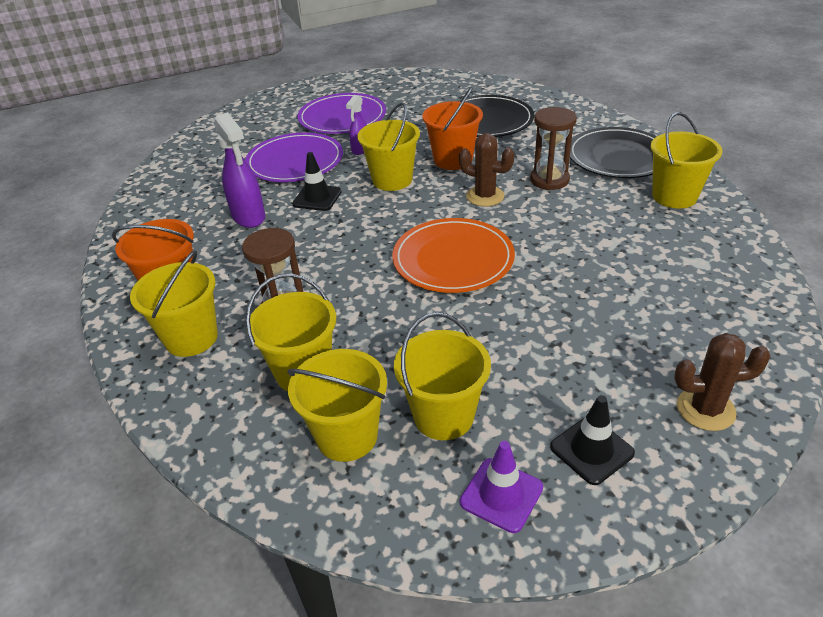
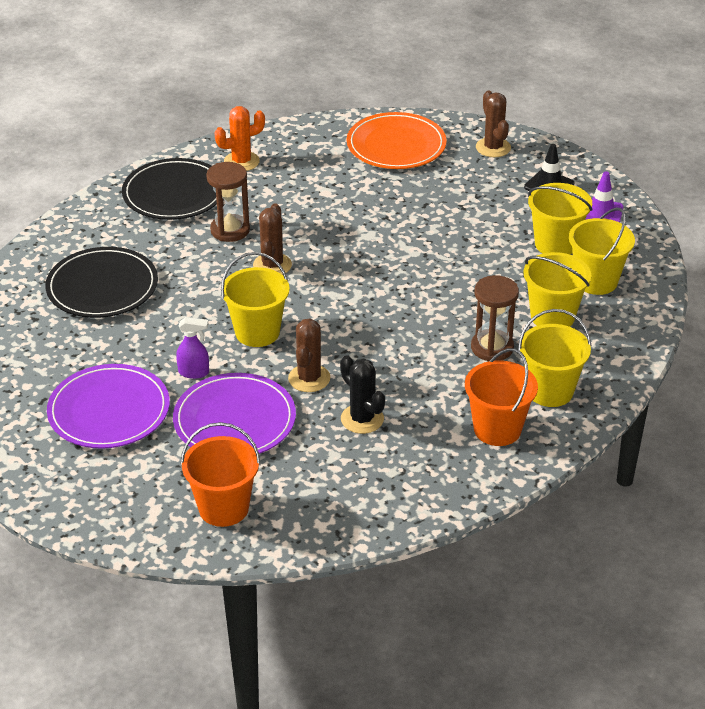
camera: 110 degrees left, 0 degrees up
purple spray bottle [214,112,265,228] -> black cactus [340,355,385,434]
black traffic cone [292,152,342,211] -> brown cactus [288,319,330,392]
orange plate [392,218,515,293] -> orange plate moved to [347,112,447,169]
orange bucket [422,87,483,170] -> orange bucket moved to [181,422,261,527]
yellow bucket [650,112,722,209] -> orange cactus [214,106,265,171]

